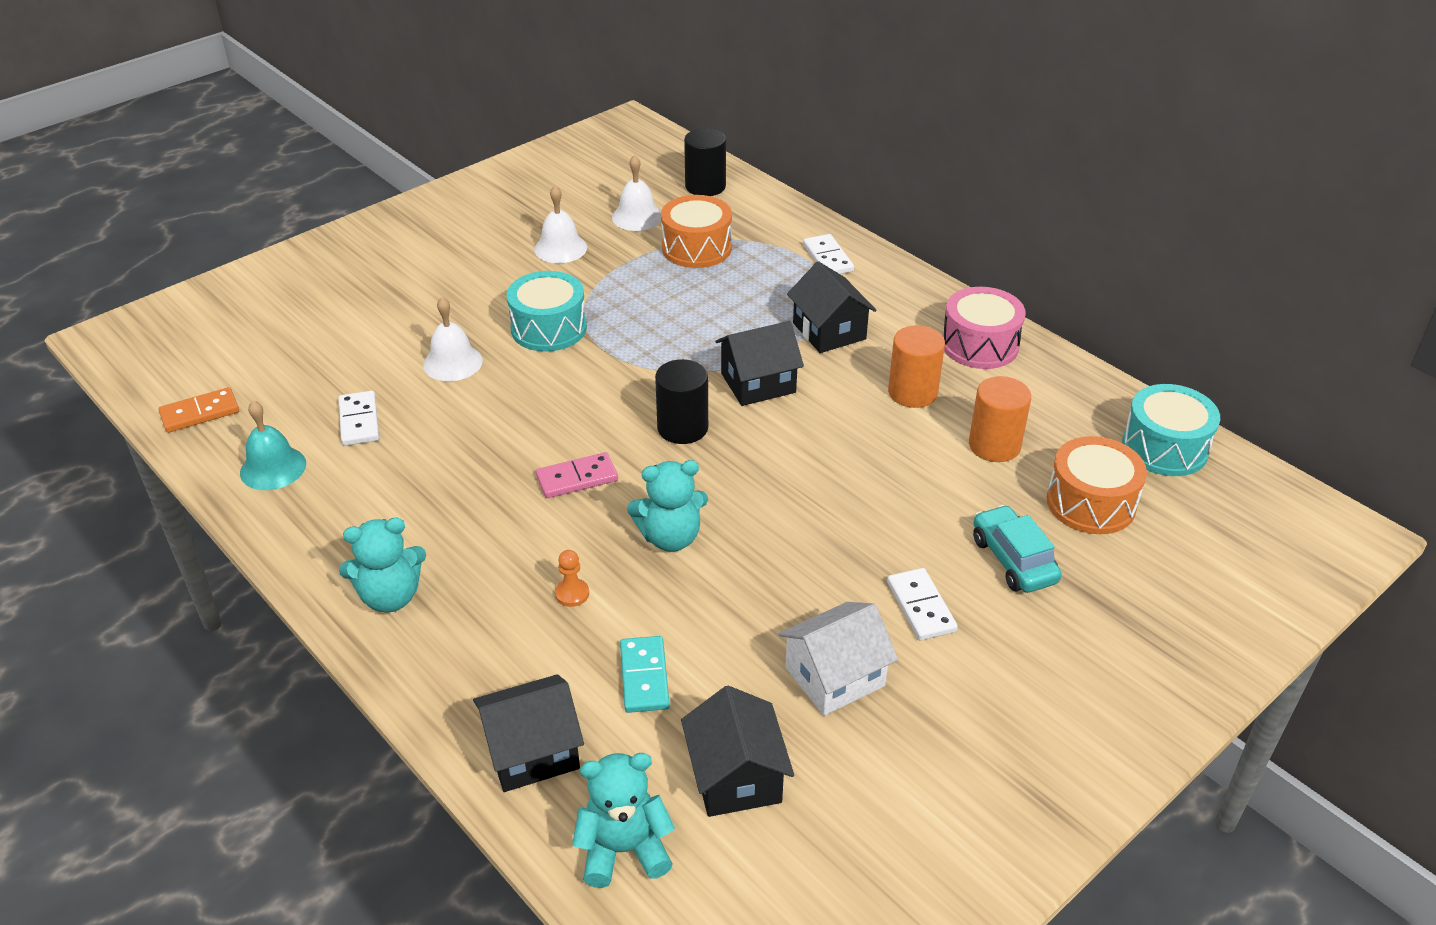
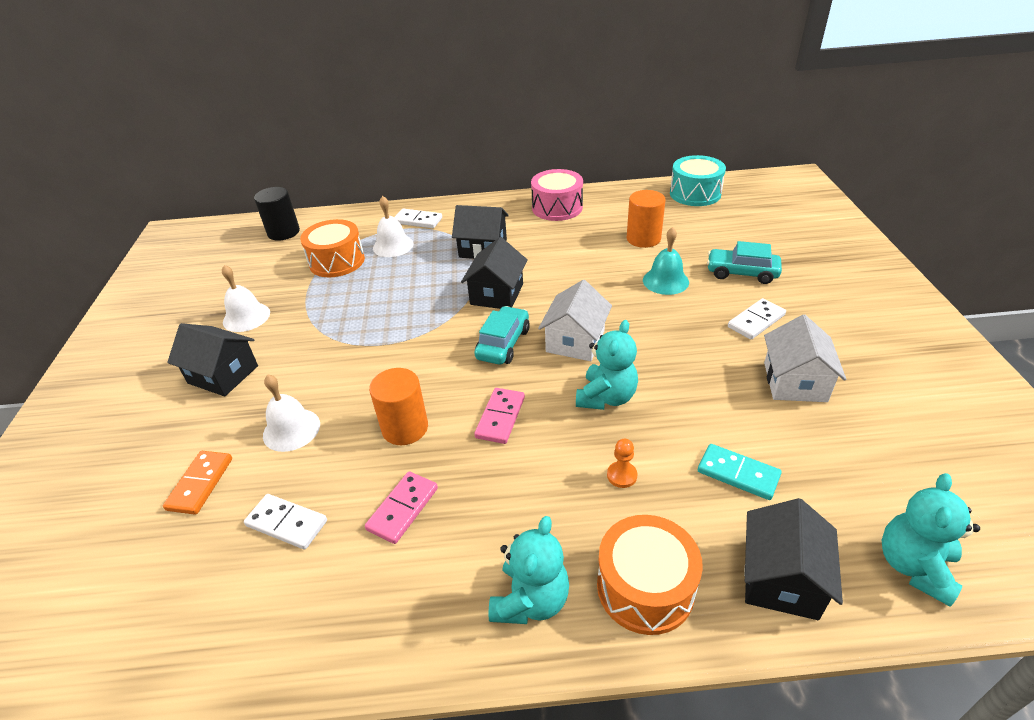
camera: 50 degrees left, 0 degrees up
orange domino [159,387,239,433] -> orange domino moved to [163,451,232,515]
turquoise bell [240,401,306,490] -> turquoise bell moved to [643,227,689,295]
turquoise drum [507,271,587,352] -> none
white bell [612,155,661,231] -> white bell moved to [373,196,413,257]
black cylinder [655,359,708,444] -> turquoise car [474,306,530,365]
black house [681,686,794,817] -> black house moved to [167,323,258,396]
white domino [887,568,958,641] -> white domino turned 60 degrees counterclockwise [728,298,786,339]
orange cylinder [888,325,945,408] -> orange cylinder moved to [369,368,428,445]
orange drum [1047,436,1147,534] -> orange drum moved to [597,515,703,635]
none -> pink domino [365,471,438,544]
none -> white house [538,280,612,361]

